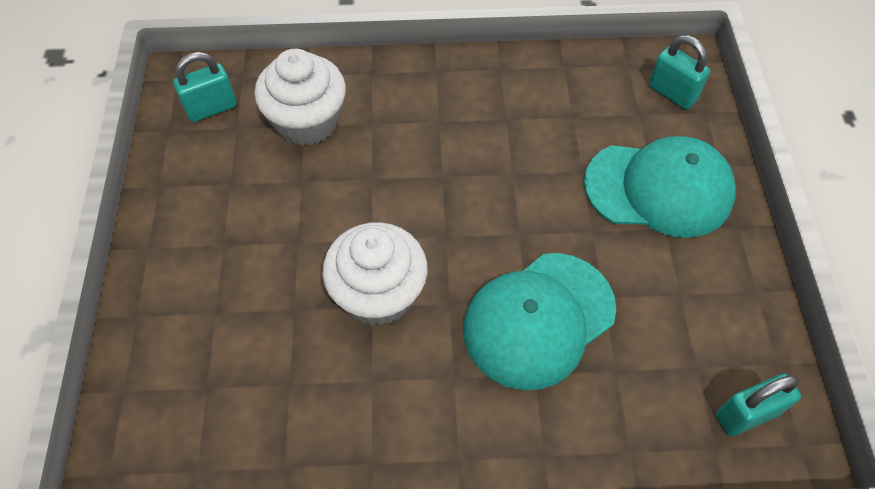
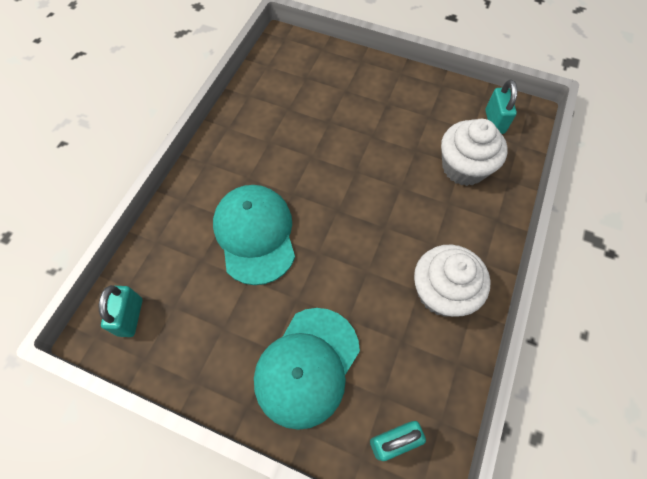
camera: 115 degrees right, 5 degrees up
white cupcake [322,222,428,326] -> white cupcake moved to [414,245,491,317]

